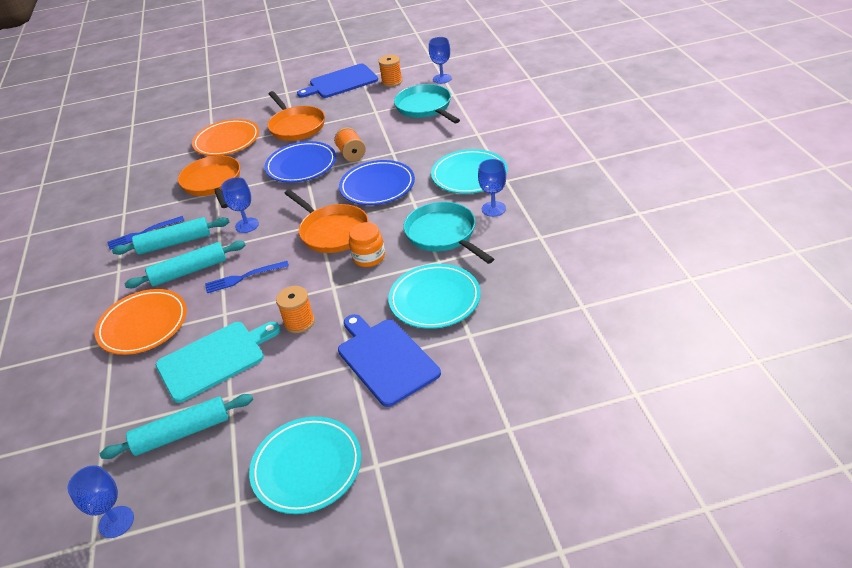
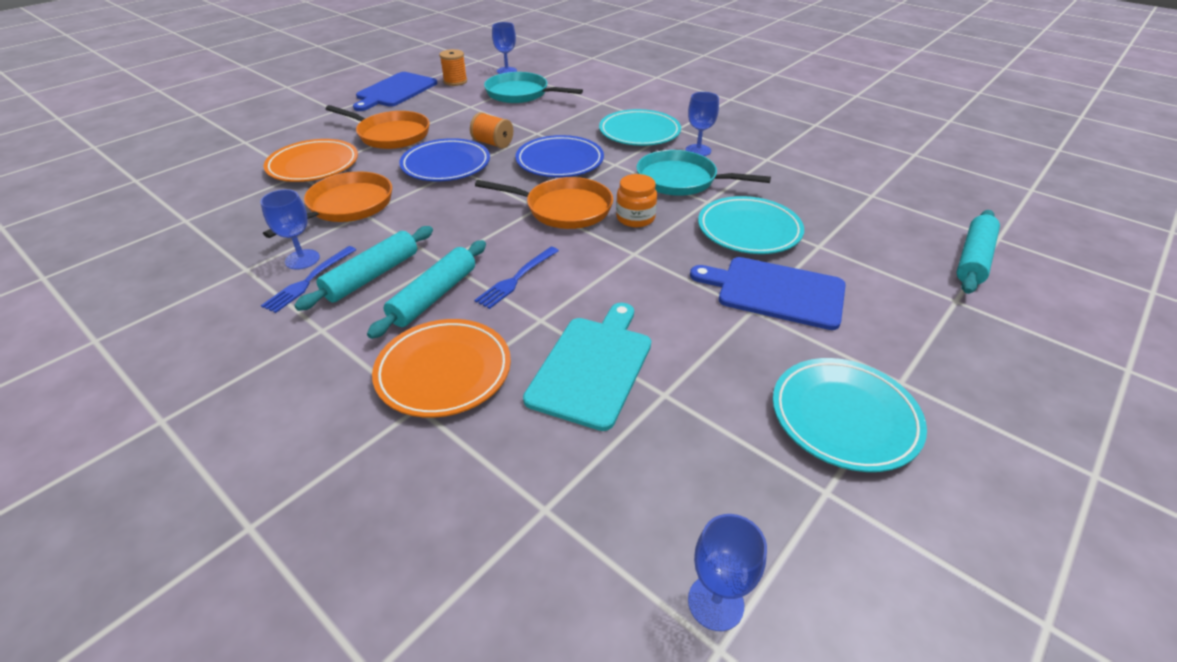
camera: 40 degrees left, 0 degrees up
turquoise rolling pin [99,394,253,459] -> turquoise rolling pin moved to [957,210,1000,294]
orange pan [178,155,240,208] -> orange pan turned 90 degrees clockwise [263,171,392,238]
blue goblet [221,177,259,233] -> blue goblet moved to [260,189,320,270]
orange spool [276,286,315,333] -> none

